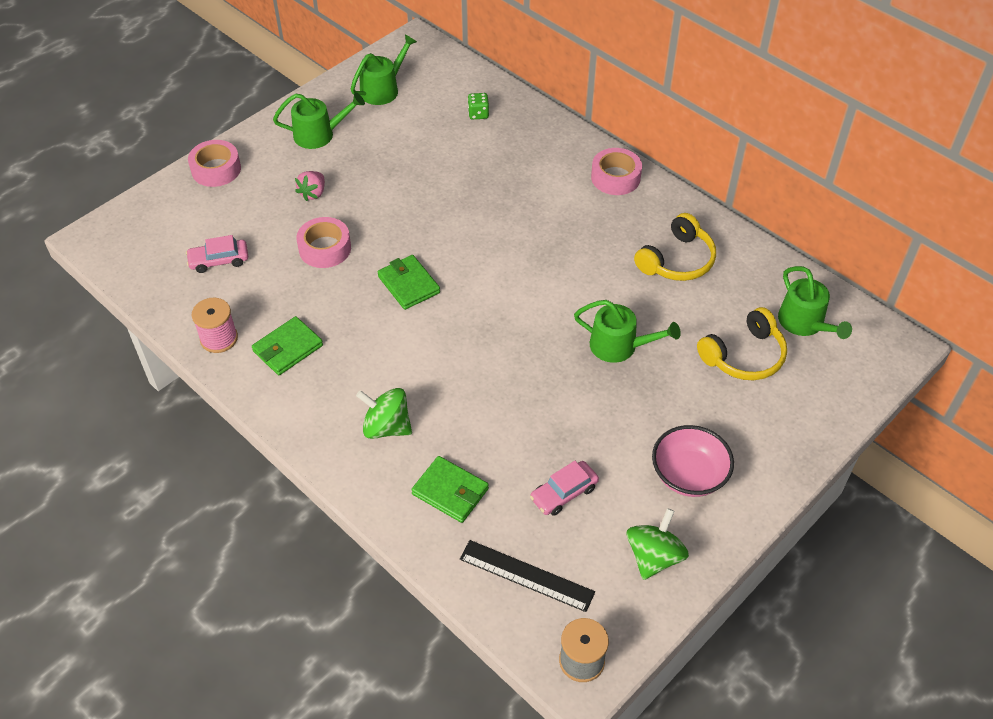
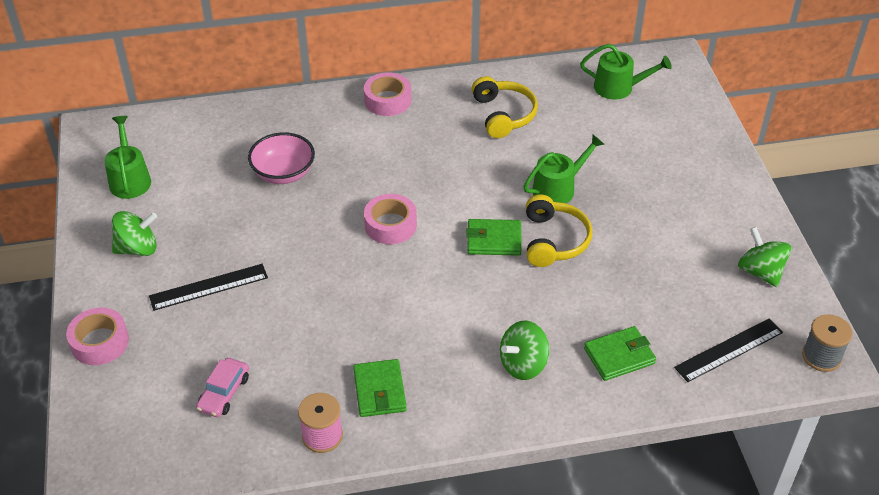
camera: 55 degrees left, 5 degrees down
green watering can [273,93,365,149] -> green spinning top [112,211,157,256]
pink strawberry [295,171,325,201] -> black ruler [149,264,268,311]
pink tape [296,217,351,268] -> pink tape moved to [364,194,417,244]
green wallet [378,255,440,310] -> green wallet moved to [466,219,522,256]
green dice [468,93,489,120] -> none
pink car [530,461,599,516] -> none
pink bowl [652,425,734,497] -> pink bowl moved to [248,132,315,184]
yellow headphones [697,307,787,380] -> yellow headphones moved to [526,194,593,267]

